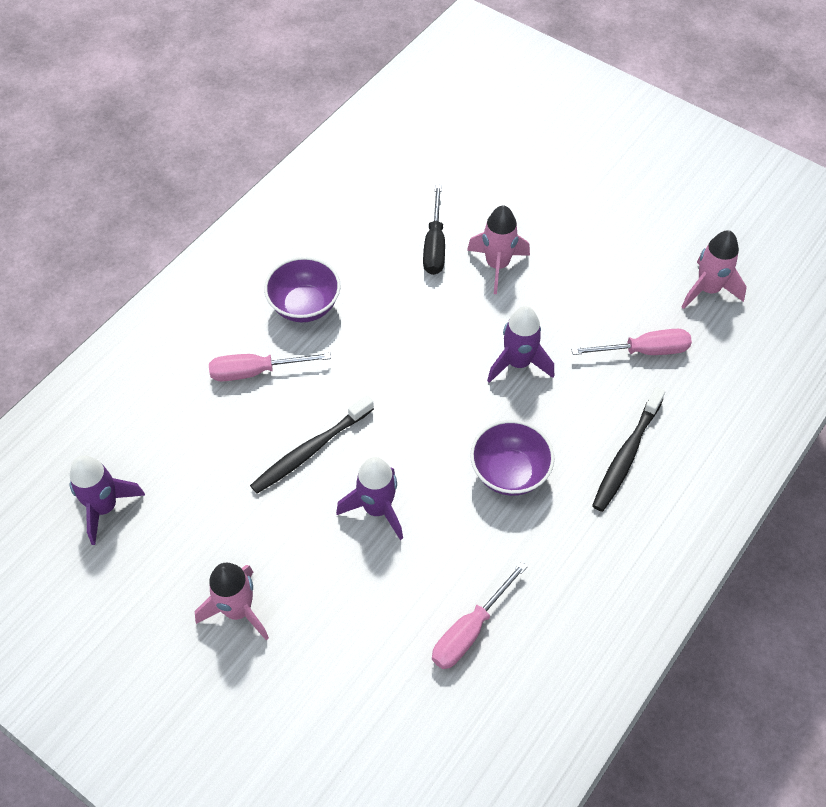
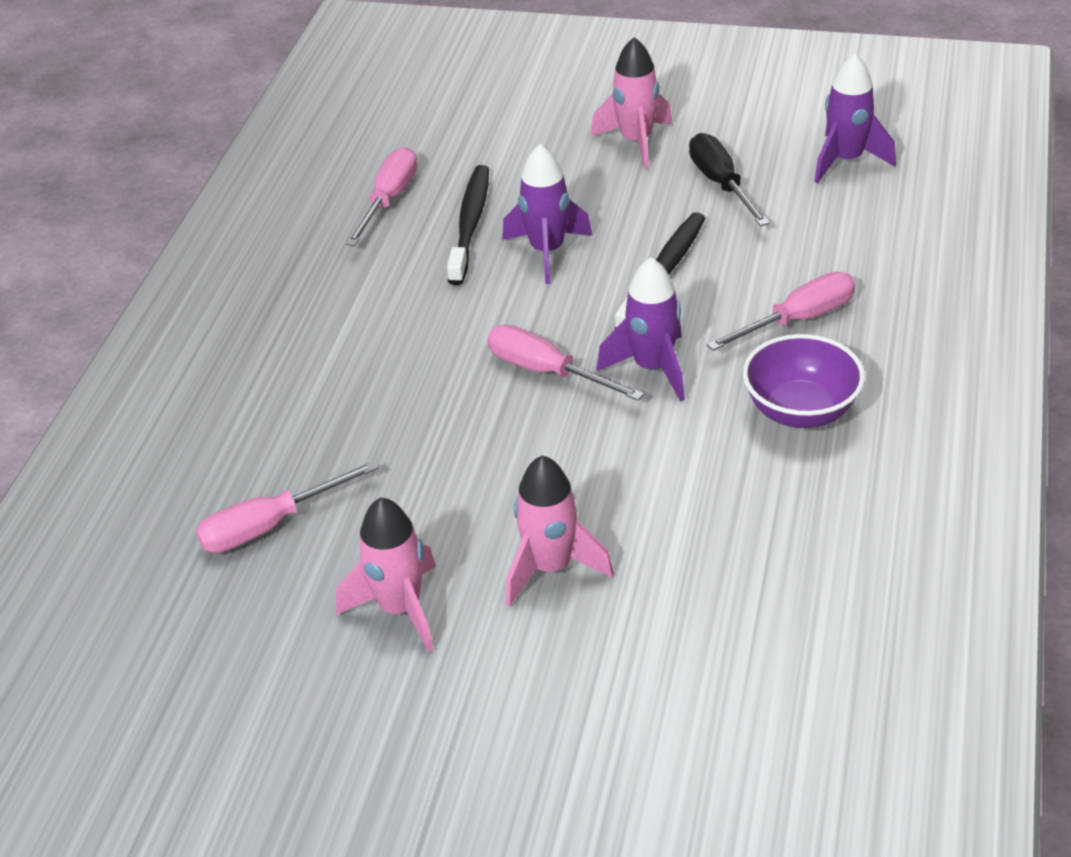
camera: 160 degrees right, 15 degrees down
black screwdriver [423,185,445,275] -> black screwdriver moved to [689,133,769,226]
purple bowl [470,420,554,496] -> none
purple rocket [487,306,554,383] -> purple rocket moved to [597,257,685,402]
black toothbrush [592,387,665,512] -> black toothbrush moved to [447,165,489,285]
pink rocket [682,230,747,309] -> pink rocket moved to [336,497,436,652]
none -> pink screwdriver [487,325,644,400]

